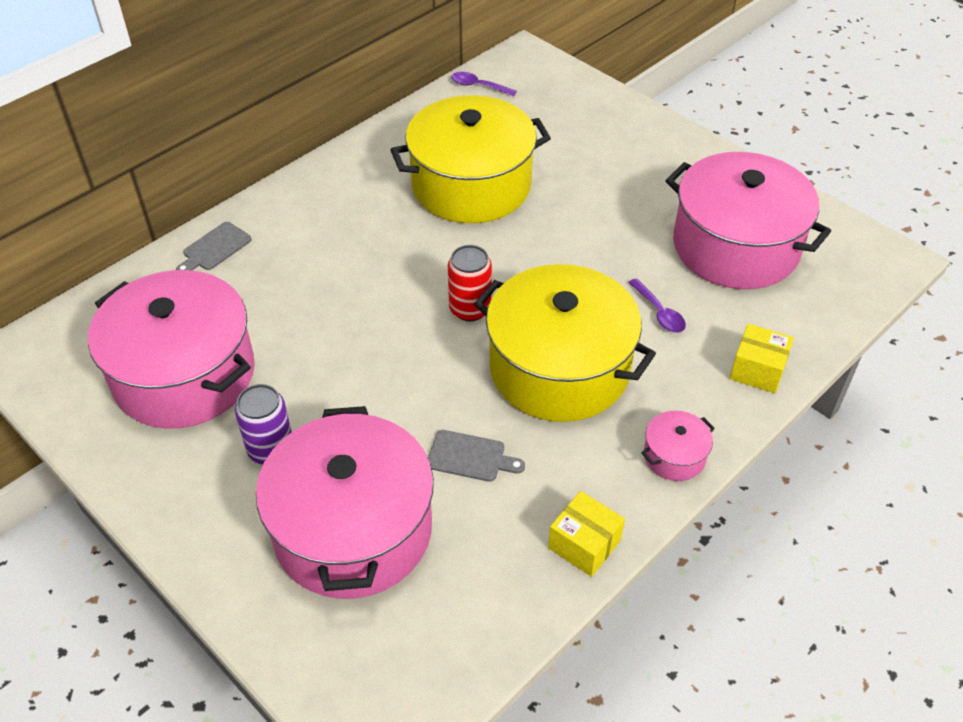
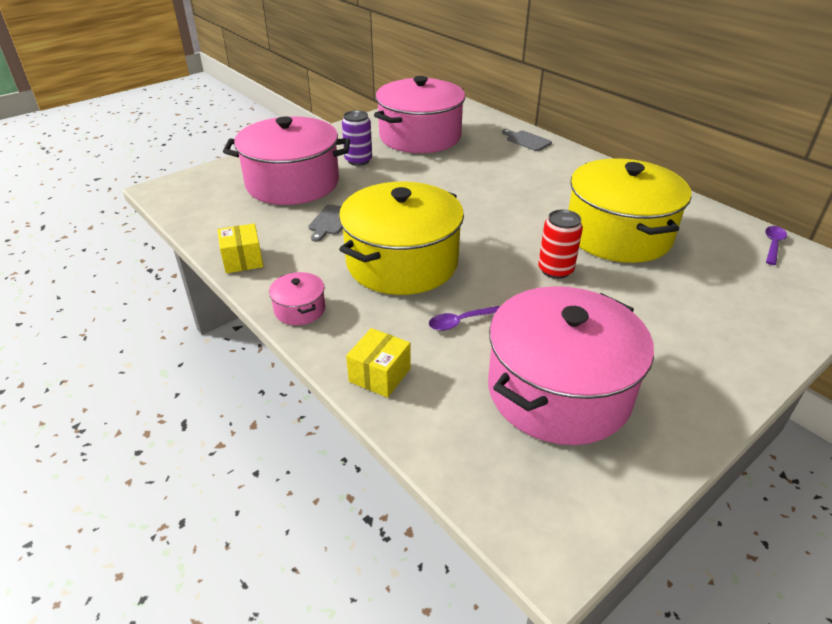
camera: 95 degrees right, 10 degrees down
red can [448,245,492,321] -> red can moved to [538,210,583,279]
yellow box [548,491,625,577] -> yellow box turned 60 degrees counterclockwise [218,223,263,273]

